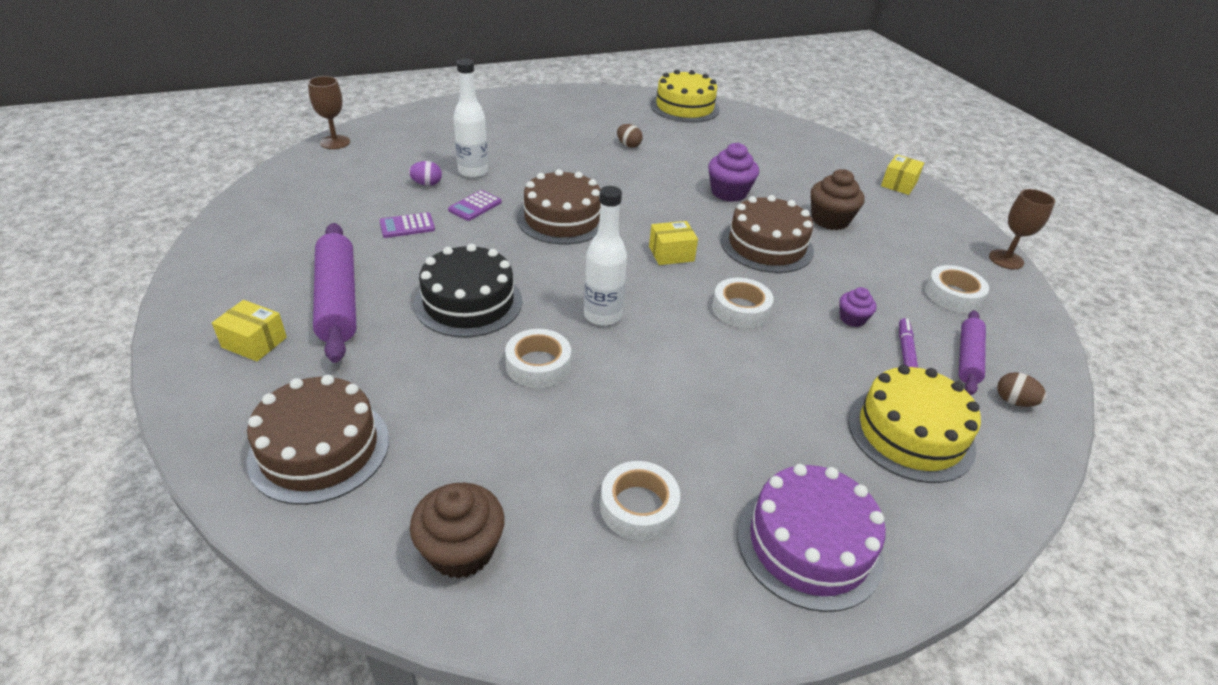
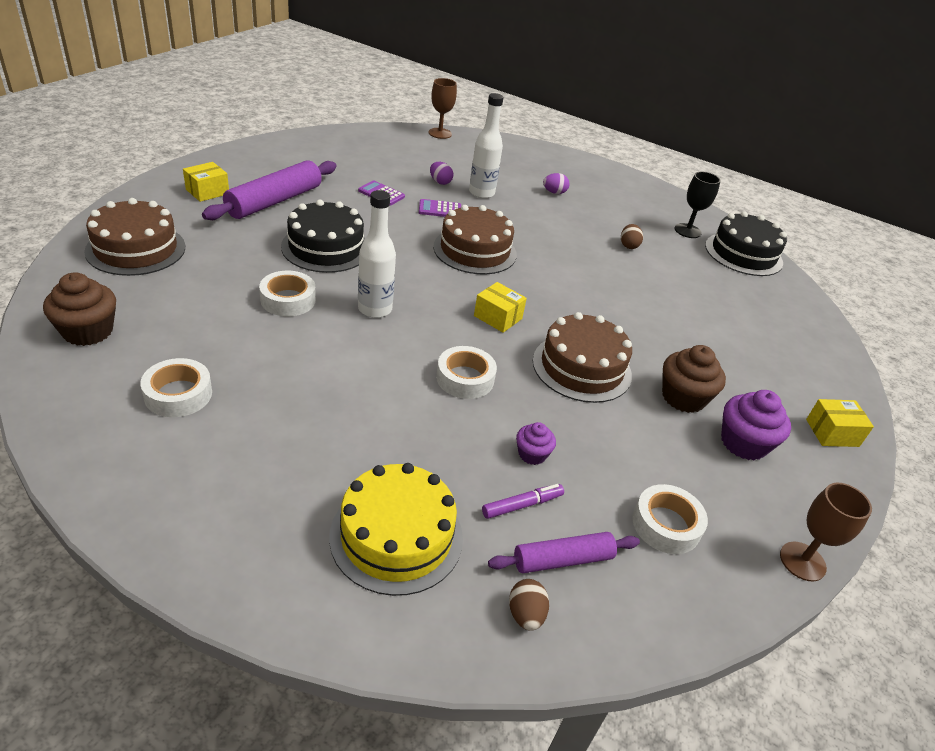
camera: 50 degrees right, 0 degrees up
yellow box [212,300,287,362] -> yellow box turned 60 degrees clockwise [183,162,229,202]
yellow cake [650,70,720,123] -> black cake [705,211,787,276]
purple cupcake [708,143,759,202] -> purple cupcake moved to [721,390,791,460]
purple cake [737,464,886,612] -> none
none -> purple egg [543,173,570,194]
none -> black goblet [675,172,721,238]

